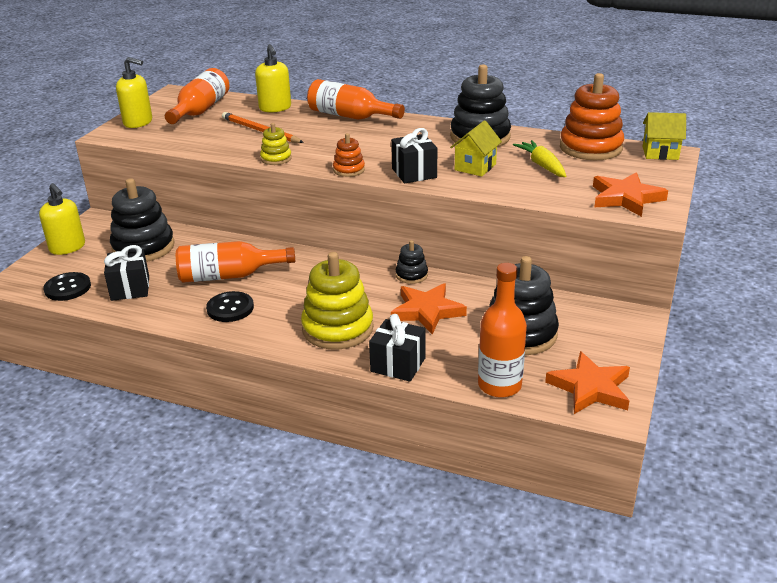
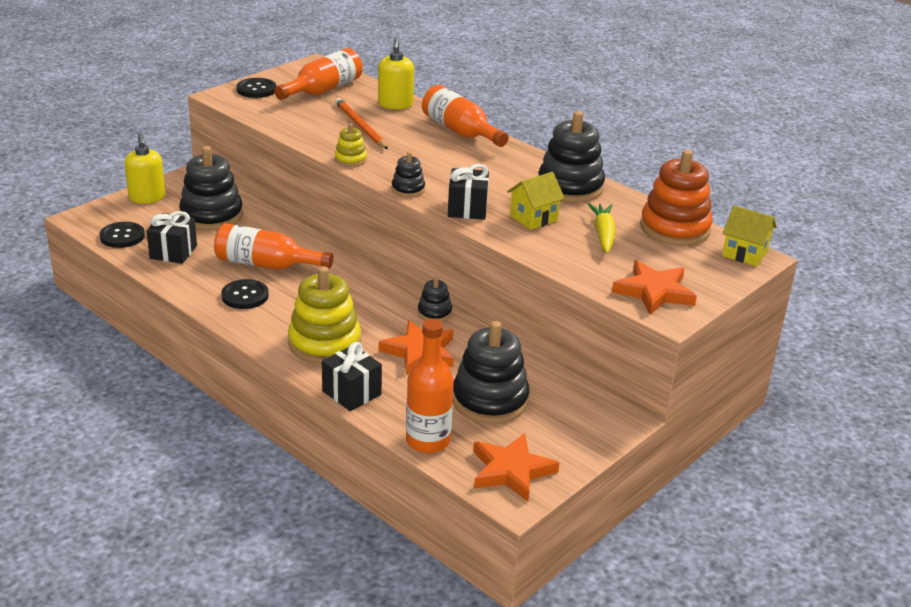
camera: 20 degrees right, 0 degrees up
yellow soap dispenser [116,57,152,128] -> black button [236,78,277,98]
orange stacking toy [333,133,365,177] -> black stacking toy [392,152,425,197]

